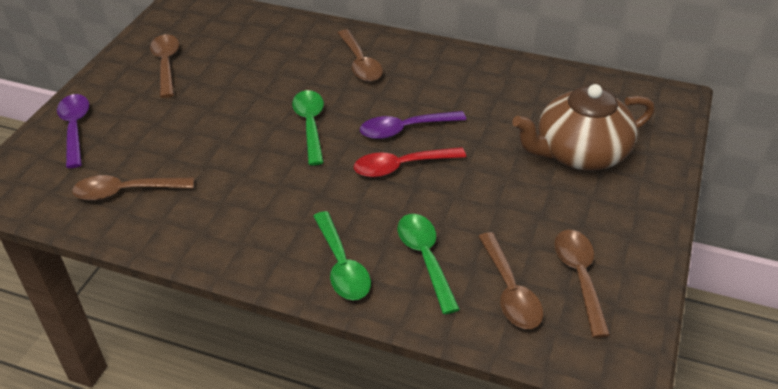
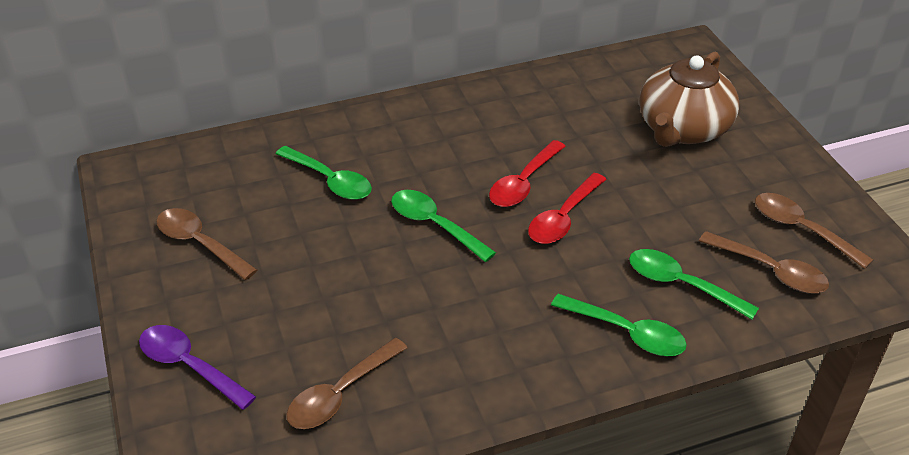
camera: 40 degrees left, 0 degrees up
brown spoon [338,29,383,82] -> none
purple spoon [360,111,466,139] -> red spoon [489,140,566,207]
none -> green spoon [276,146,372,200]

